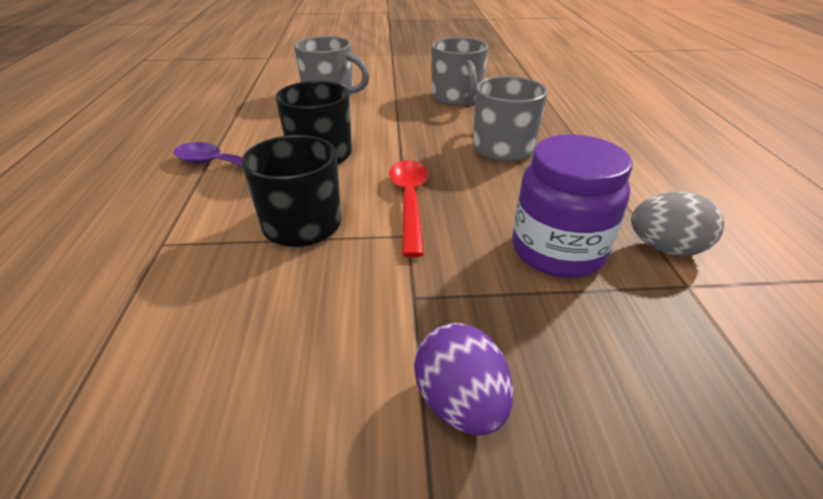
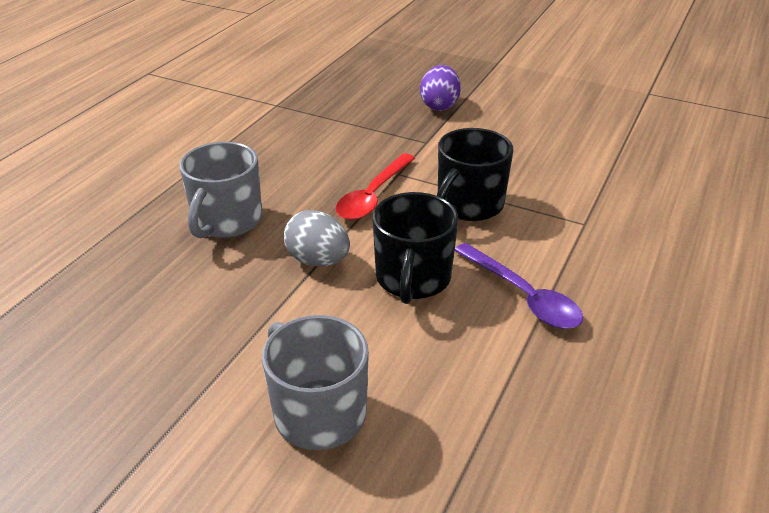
camera: 150 degrees left, 0 degrees up
grey mug [431,37,488,106] -> none
purple jar [512,134,632,278] -> none
grey egg [631,192,724,256] -> grey egg moved to [284,210,350,267]

